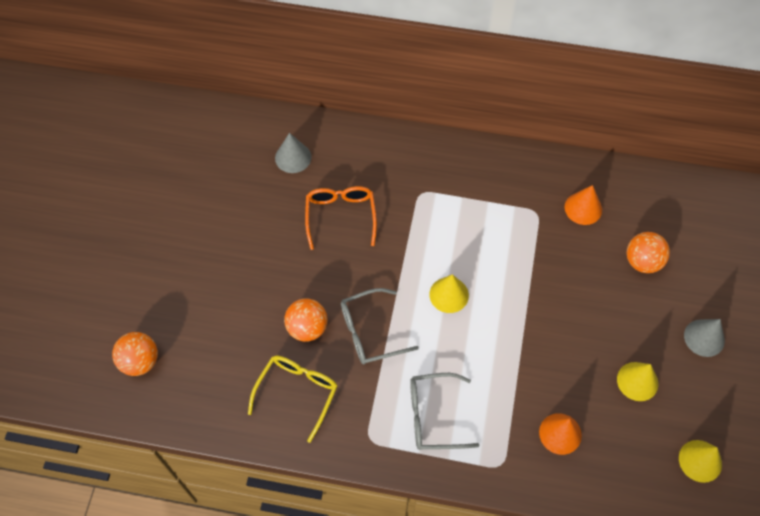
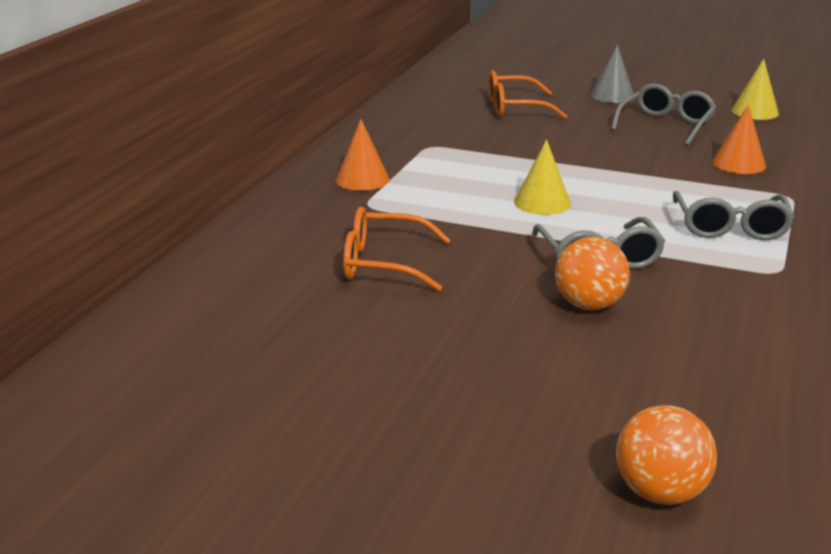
camera: 80 degrees left, 35 degrees down
yellow glasses [248,356,338,443] -> none
grey cone [275,133,312,173] -> none
orange cone [565,185,602,225] -> orange cone moved to [336,119,389,191]
yellow cone [617,362,658,401] -> grey glasses [611,84,716,146]
orange ball [627,232,670,273] -> orange glasses [488,70,567,119]

